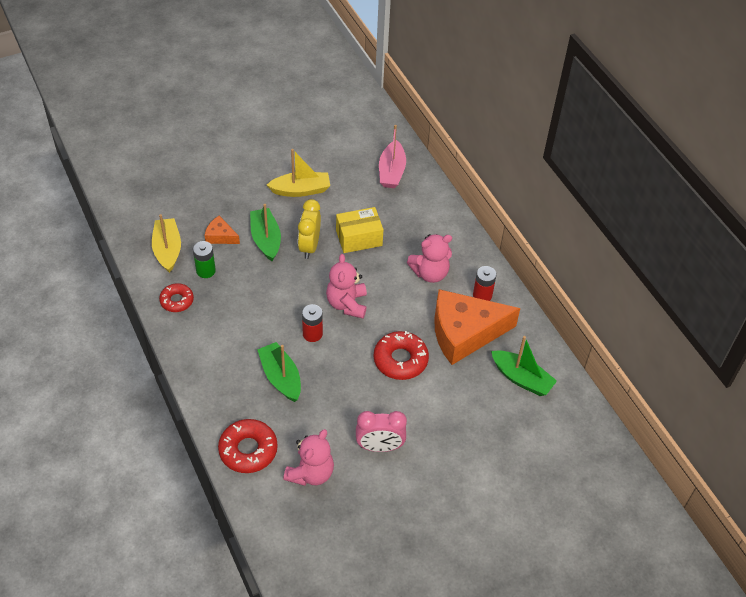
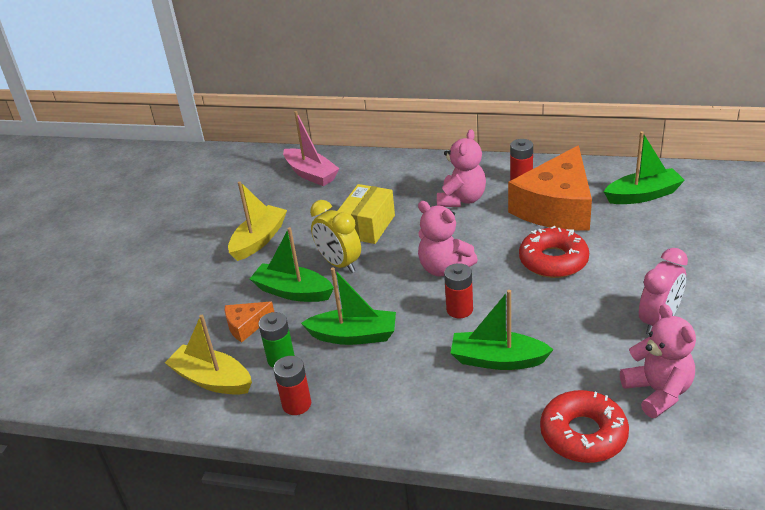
camera: 45 degrees left, 15 degrees down
red donut [159,283,194,312] -> red battery [273,356,311,415]
none -> green boat [301,268,396,345]

